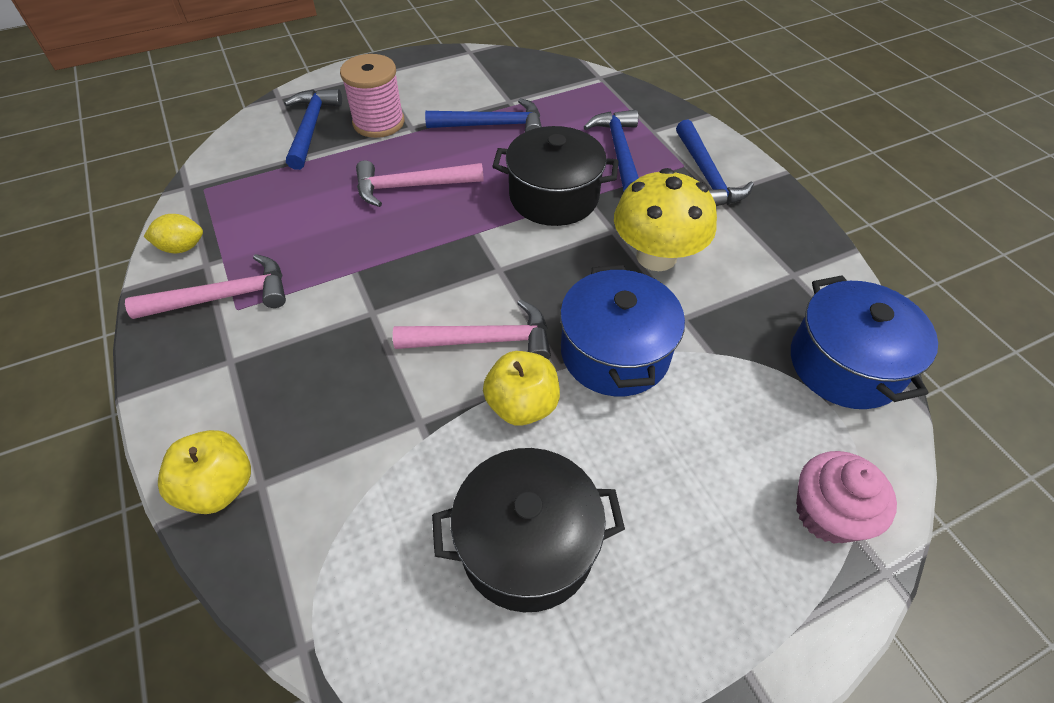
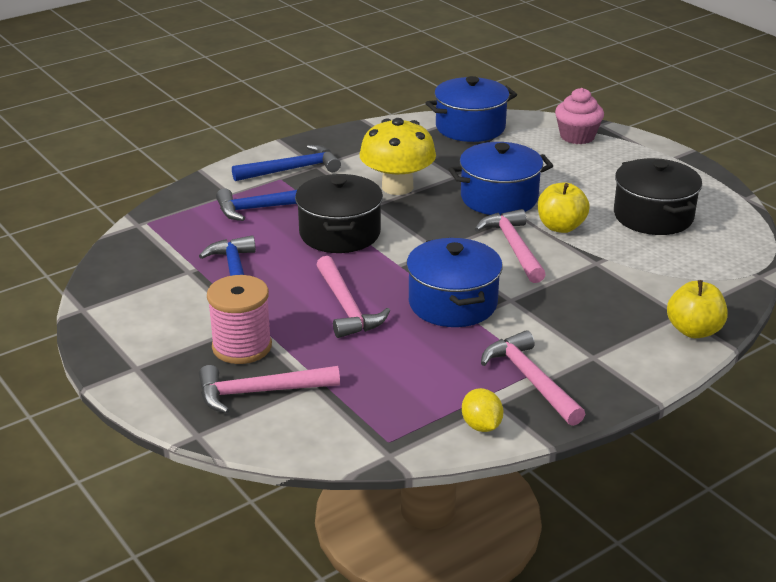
camera: 100 degrees left, 20 degrees down
blue hammer [284,89,342,170] -> pink hammer [199,365,340,414]
none -> blue pot [406,238,503,327]

